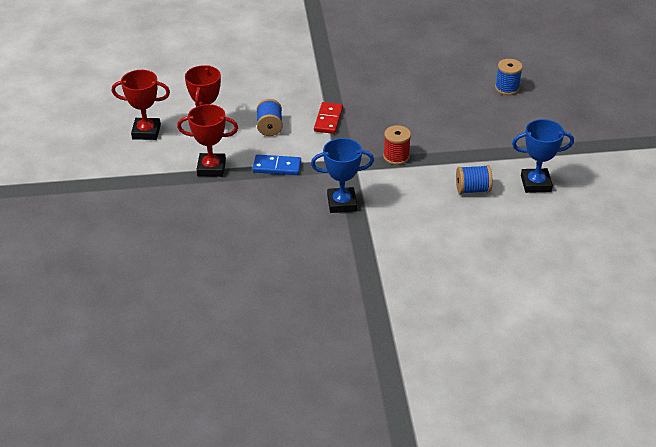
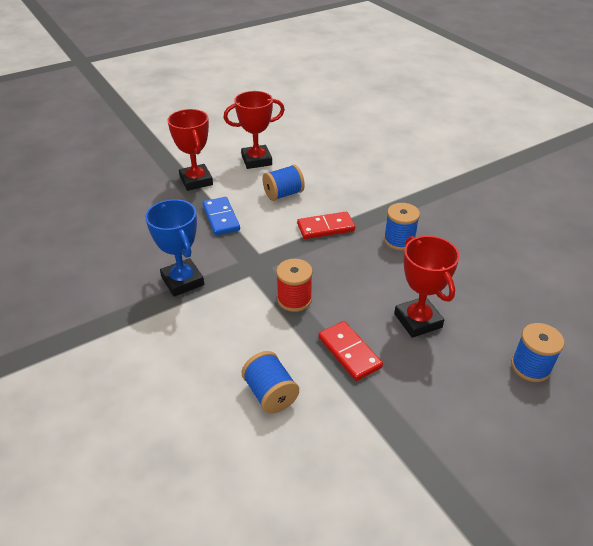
camera: 65 degrees right, 0 degrees up
red trophy [112,70,170,140] -> red trophy moved to [394,236,460,338]
blue trophy [512,119,574,193] -> none
none -> red domino [318,321,383,381]
none -> blue spool [384,203,420,250]

